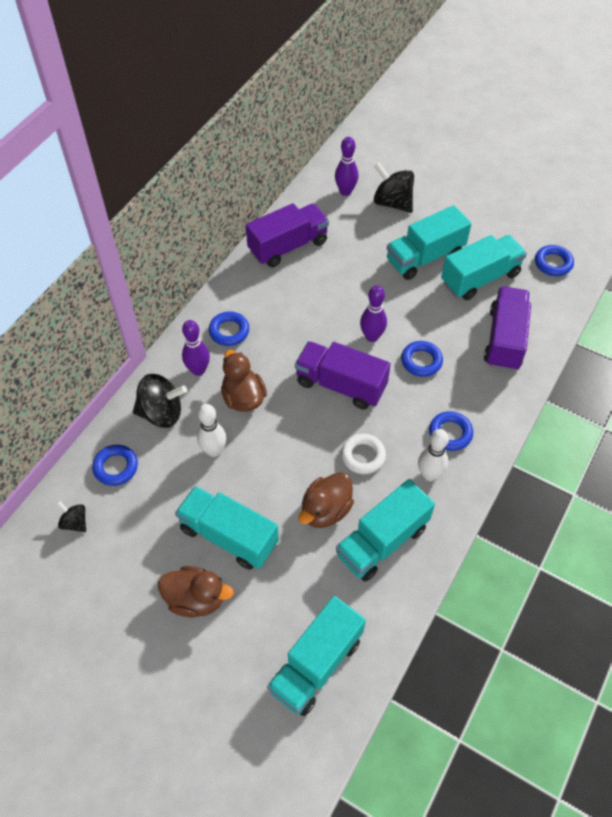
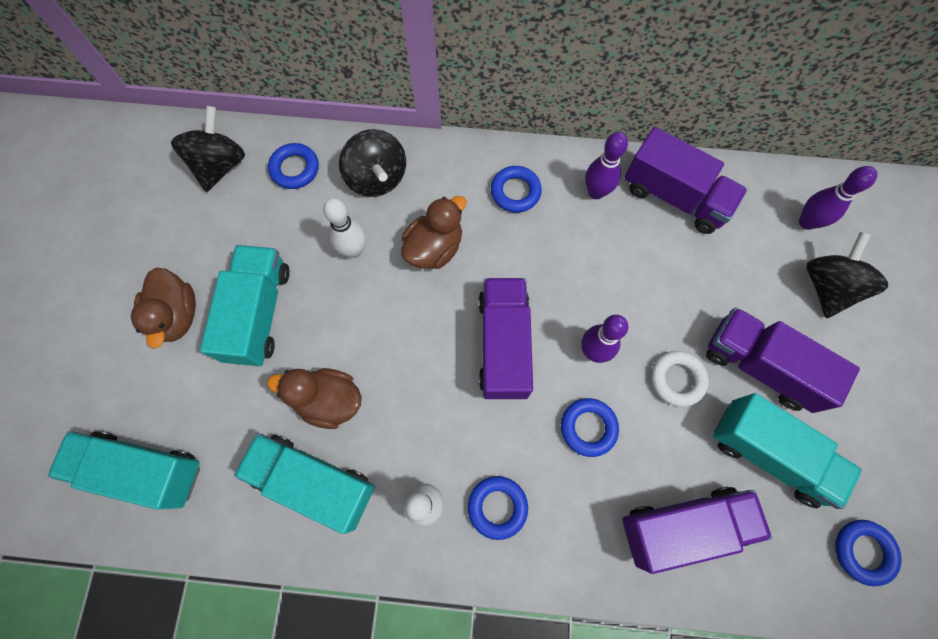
camera: 65 degrees right, 15 degrees up
black spinning top [57,501,86,532] -> black spinning top [171,106,245,192], size x1.87
purple bowling pin [182,320,210,376] -> purple bowling pin moved to [585,132,628,199]
white ring [341,434,386,474] -> white ring moved to [651,351,709,407]
turquoise truck [387,205,471,280] -> purple truck [706,307,860,413]

